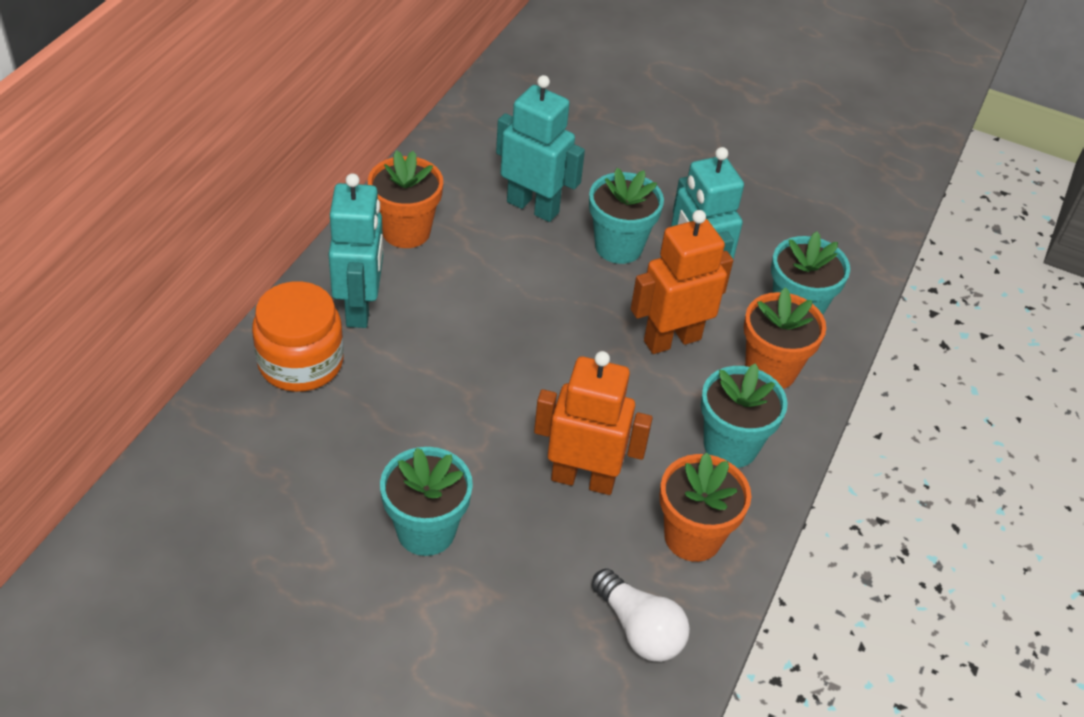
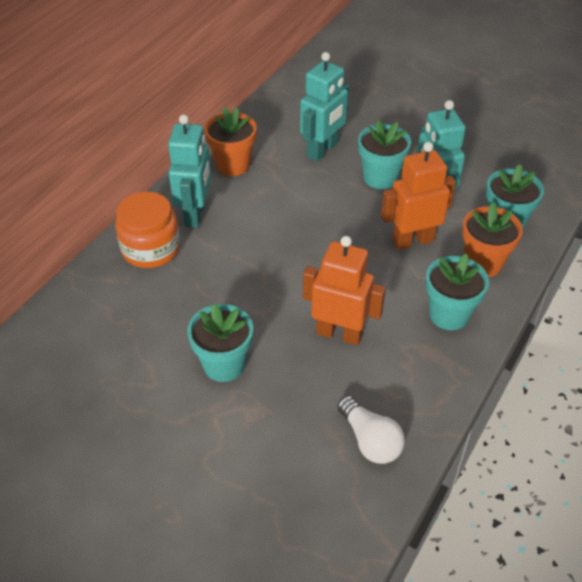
camera: 10 degrees right, 0 degrees up
turquoise robot [496,75,585,222] -> turquoise robot turned 90 degrees clockwise [300,52,349,162]
orange flower pot [660,452,751,562] -> none

